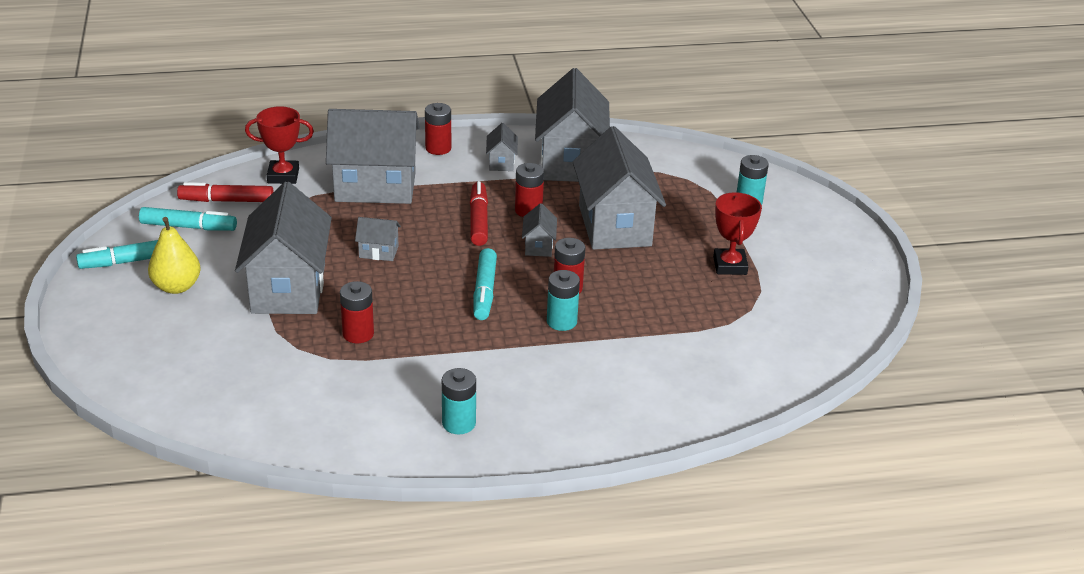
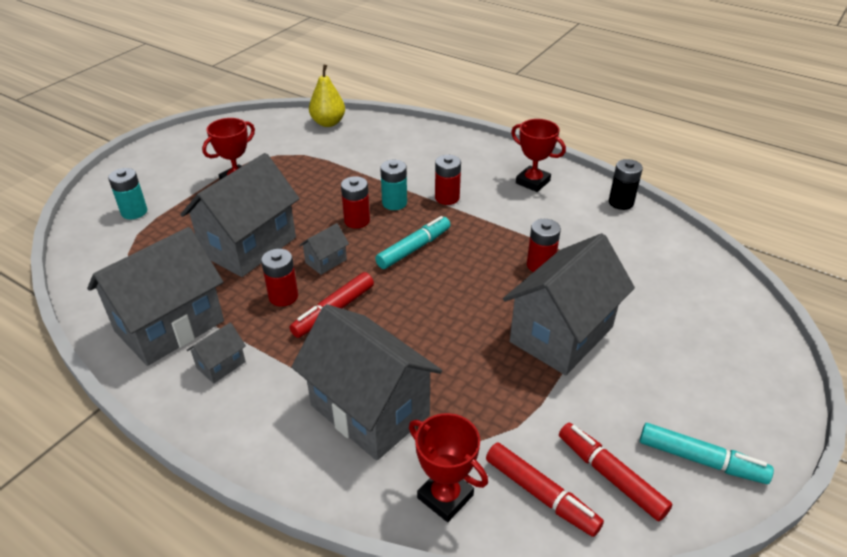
camera: 135 degrees left, 5 degrees up
turquoise marker [139,207,237,231] -> red marker [559,423,673,521]
yellow pear [148,217,200,294] -> yellow pear moved to [309,65,345,127]
grey house [355,217,401,261] -> none
red battery [425,103,451,155] -> red battery moved to [435,155,461,205]
turquoise battery [442,368,476,435] -> red trophy [511,119,566,192]
none -> black battery [609,159,643,210]

